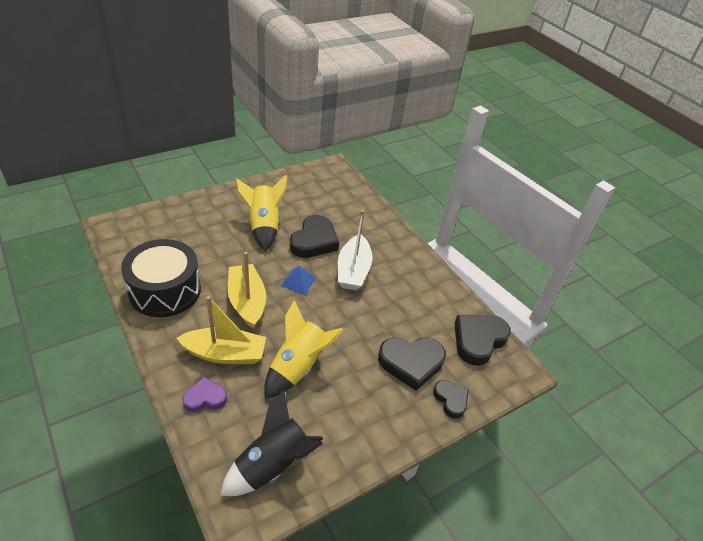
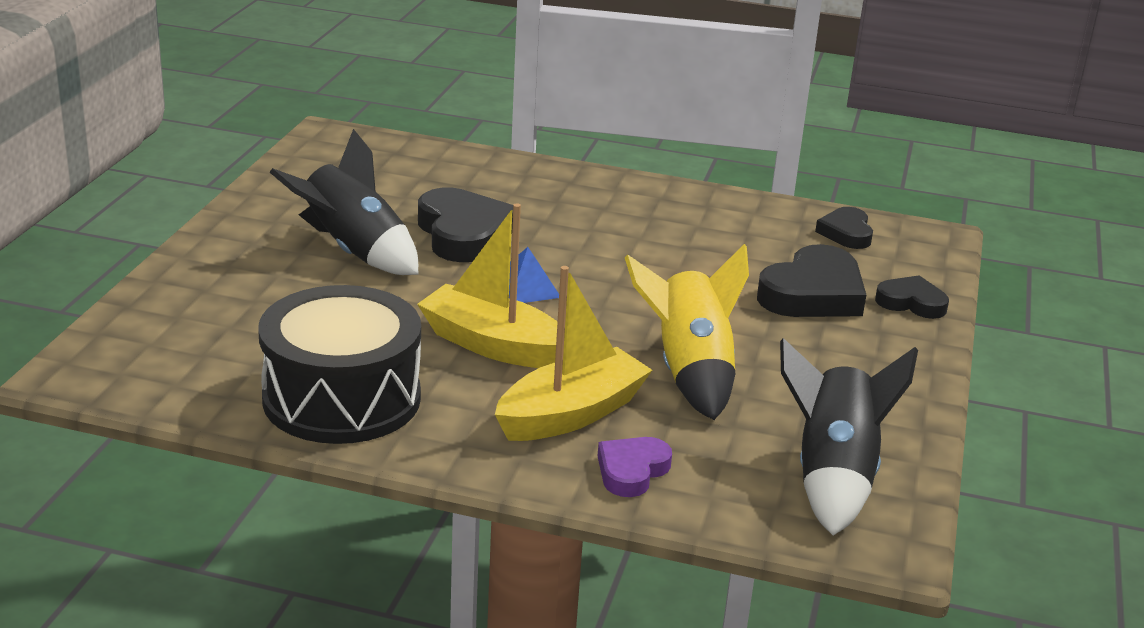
camera: 40 degrees left, 15 degrees down
yellow rocket [236,175,287,251] -> black rocket [270,129,418,275]
white boat [338,210,372,291] -> none
black heart [455,315,511,366] -> black heart [815,207,873,249], size x0.58

